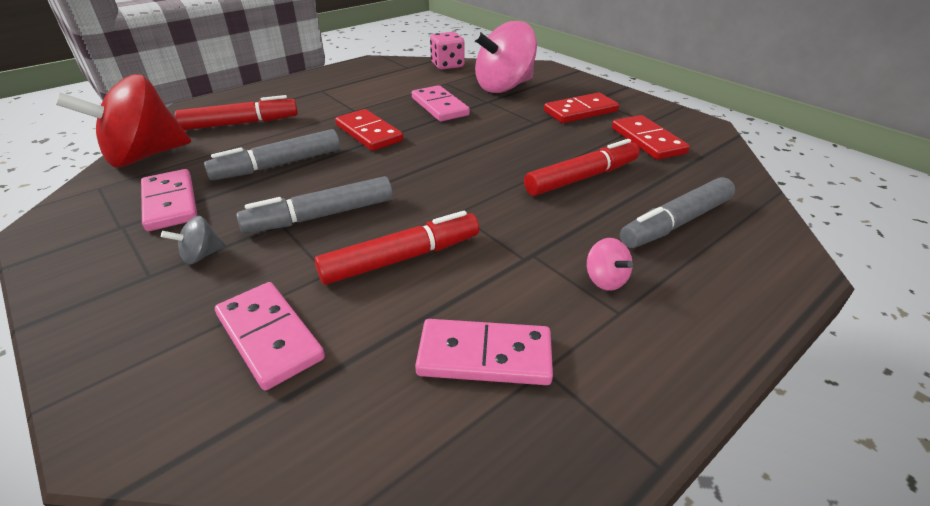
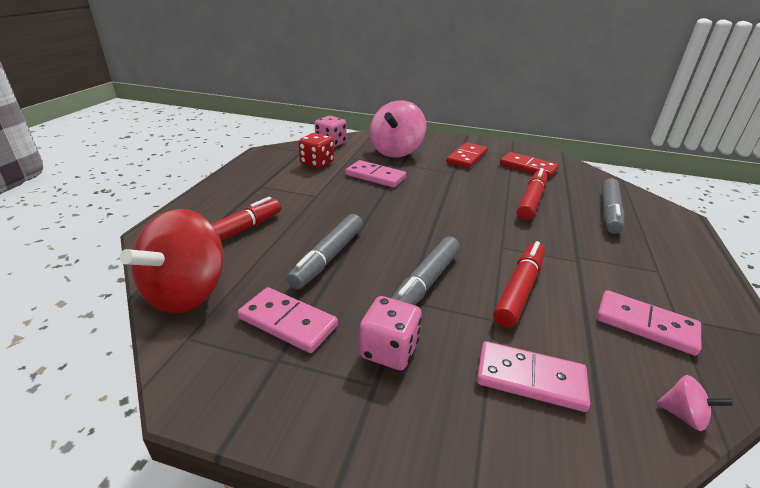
camera: 35 degrees left, 5 degrees down
grey spinning top [161,216,225,265] -> pink dice [359,296,422,370]
red domino [335,109,403,151] -> none
pink domino [415,319,553,385] -> pink domino turned 60 degrees clockwise [597,290,701,356]
pink spinning top [587,238,633,291] -> pink spinning top moved to [657,375,733,431]
none -> red dice [299,133,334,168]

